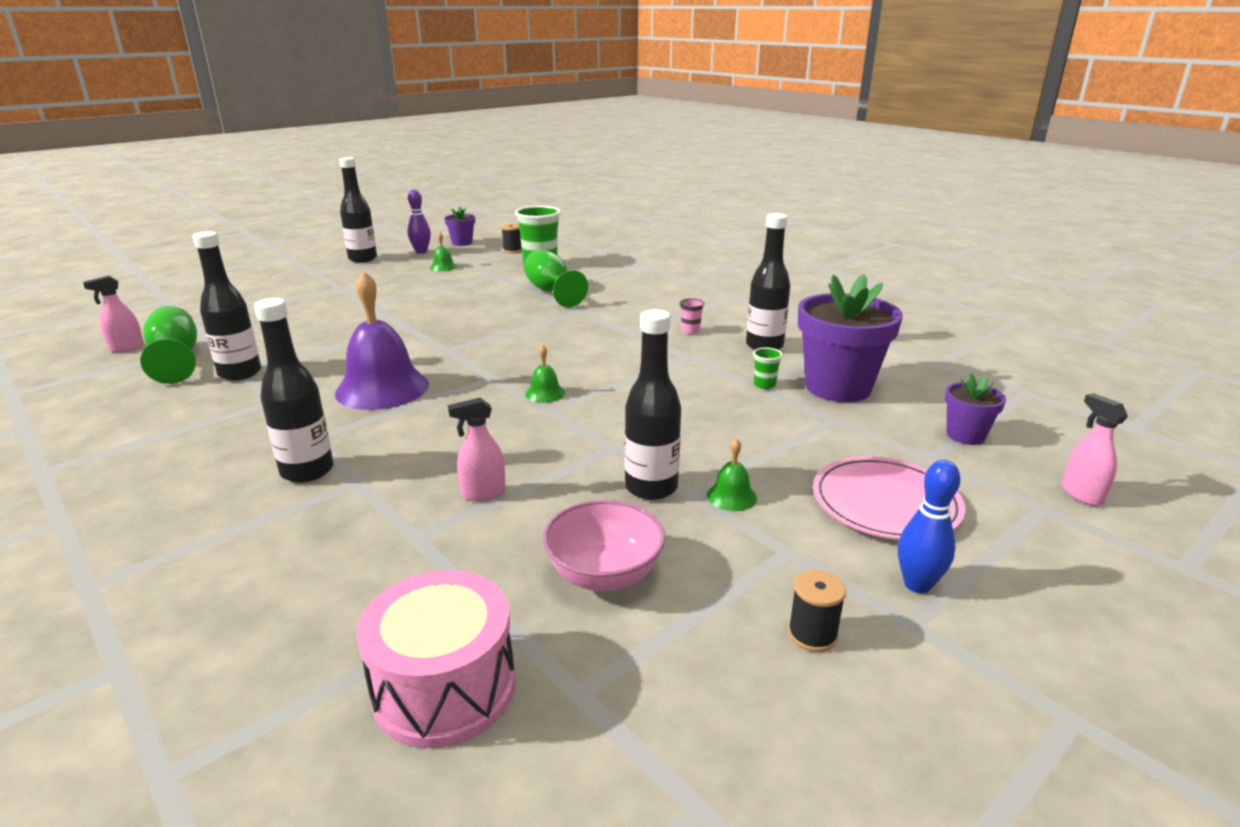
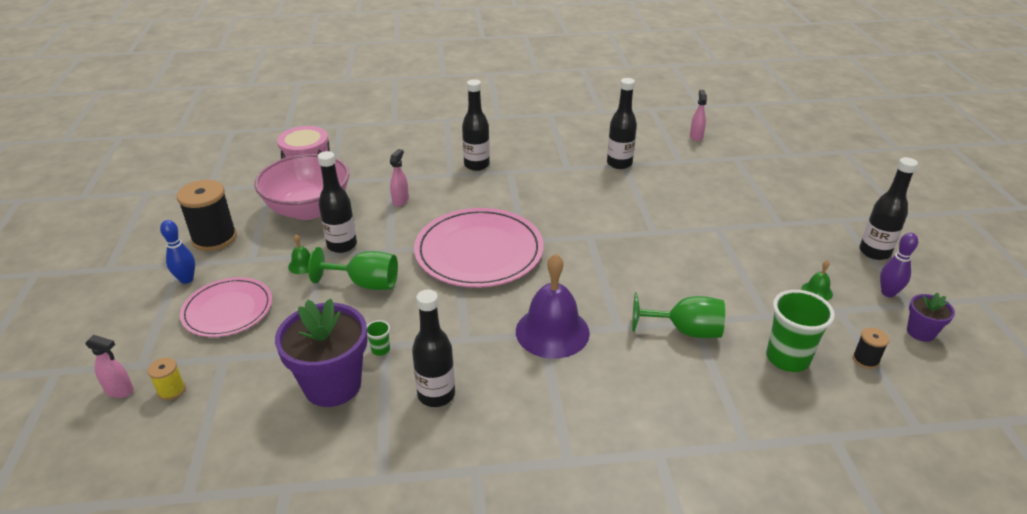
camera: 125 degrees right, 10 degrees up
green goblet [140,306,197,384] -> green goblet moved to [308,247,398,290]
purple bell [335,271,429,410] -> purple bell moved to [516,254,590,359]
green bell [525,345,565,403] -> pink plate [414,208,544,288]
pink bowl [543,500,665,591] -> pink bowl [255,154,350,220], size x1.69
pink cup [679,298,705,334] -> none
black spool [788,570,846,652] -> black spool [177,180,237,251], size x2.08
purple flower pot [945,374,1006,445] -> none
none -> yellow spool [148,358,185,401]

